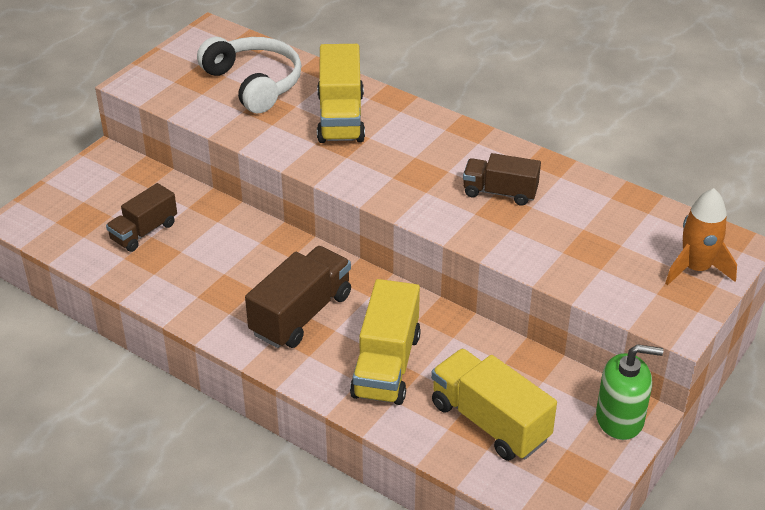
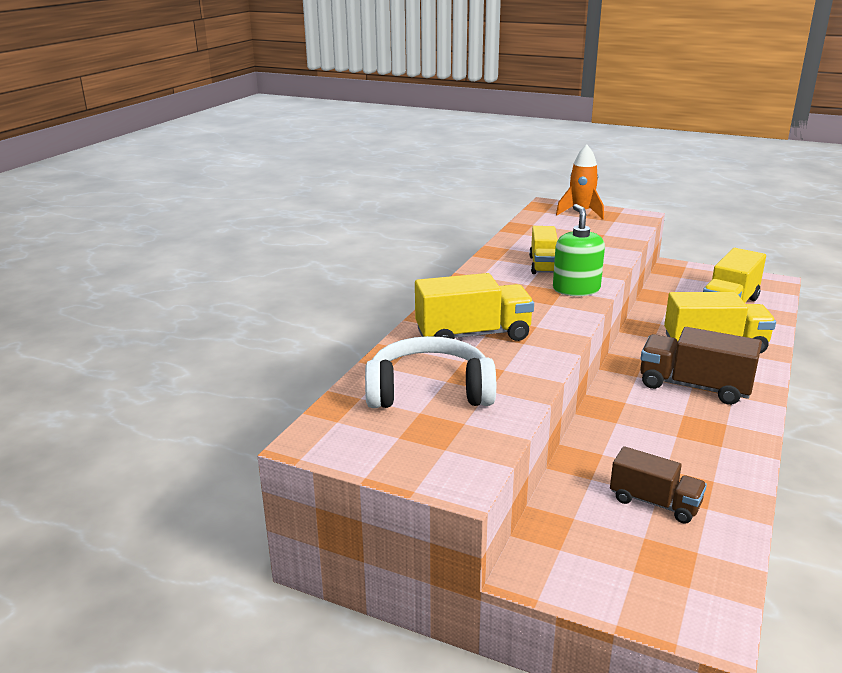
camera: 100 degrees left, 15 degrees down
white headphones [197,37,301,113] -> white headphones turned 45 degrees clockwise [365,336,496,408]
brown truck [463,153,541,206] -> yellow truck [529,226,558,274]
green soap dispenser [596,344,663,440] -> green soap dispenser moved to [553,204,605,296]

